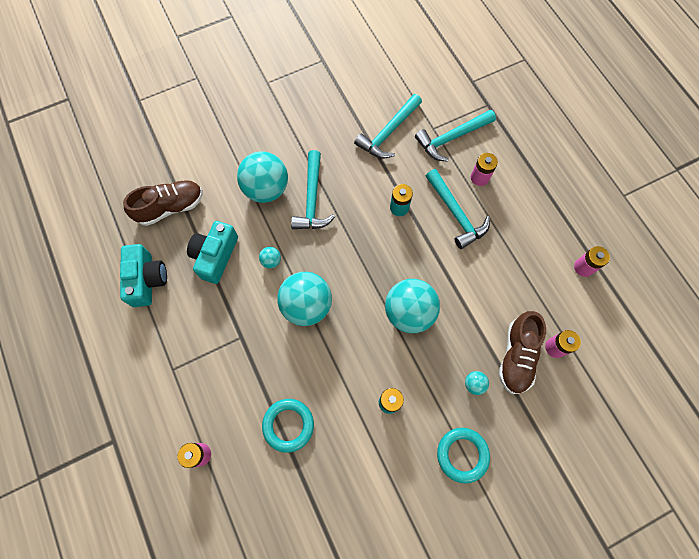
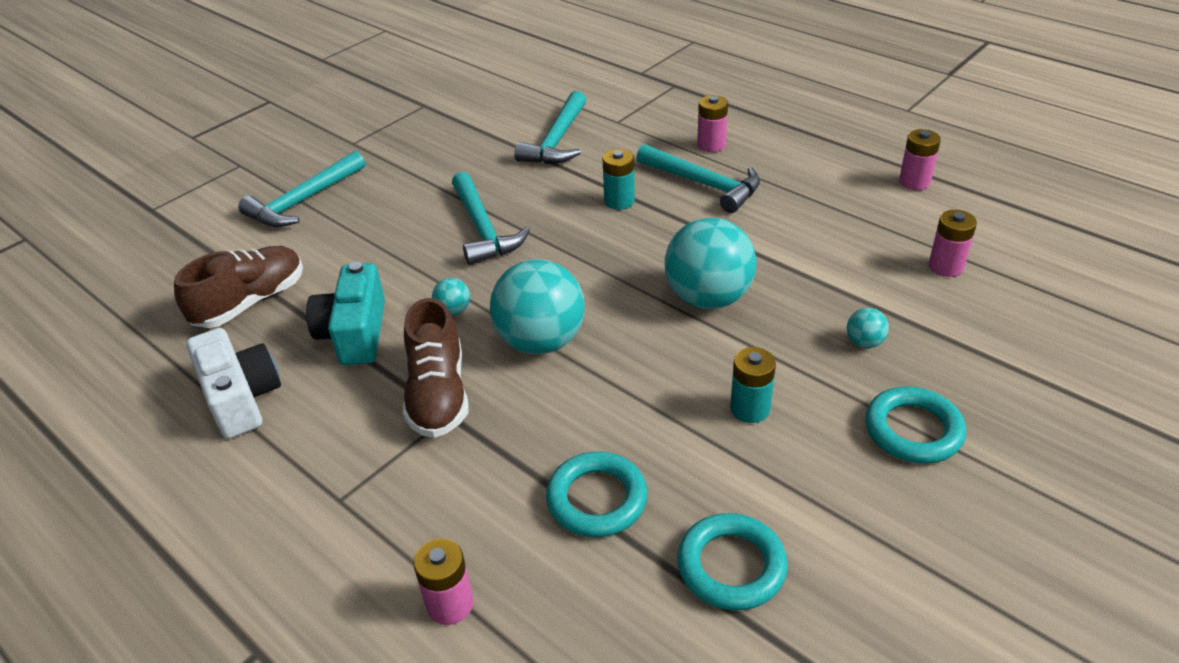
camera: 20 degrees left, 30 degrees down
turquoise camera [120,244,167,307] -> white camera [186,328,281,439]
turquoise ball [237,151,288,203] -> none
turquoise hammer [415,110,496,162] -> turquoise hammer moved to [238,151,365,227]
brown shoe [499,311,546,394] -> brown shoe moved to [403,298,468,438]
none -> turquoise ring [677,513,788,610]

